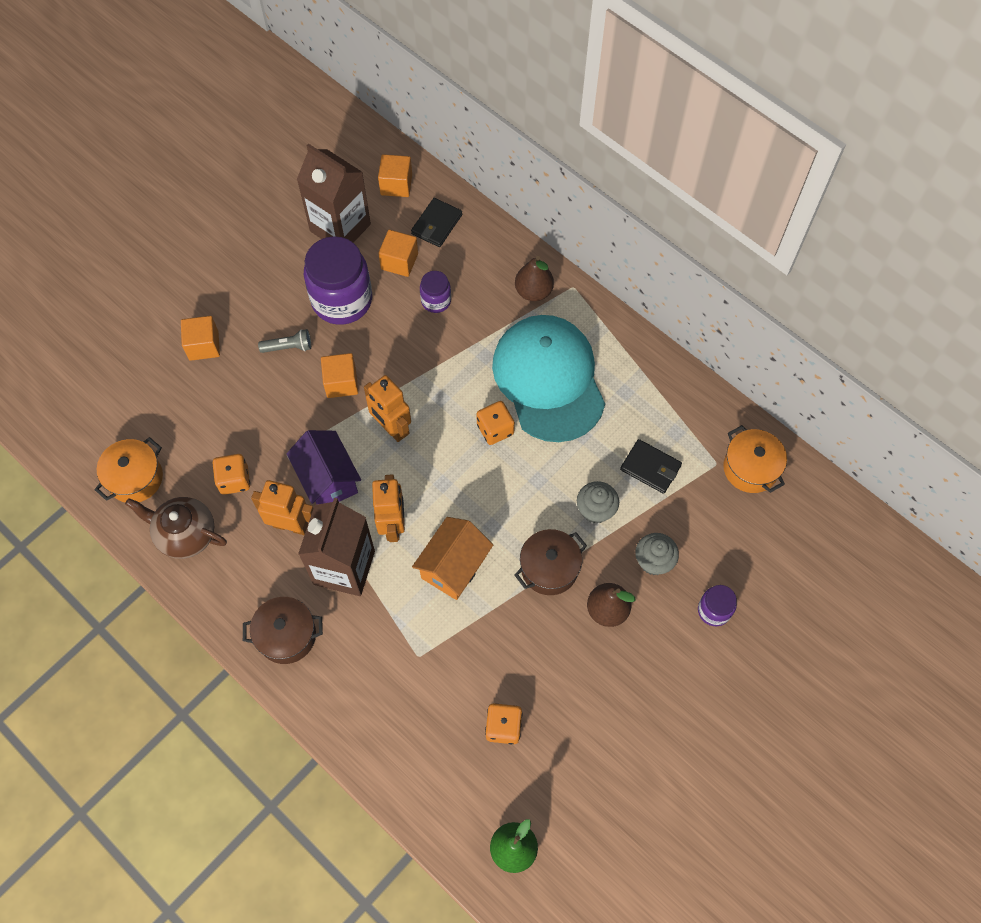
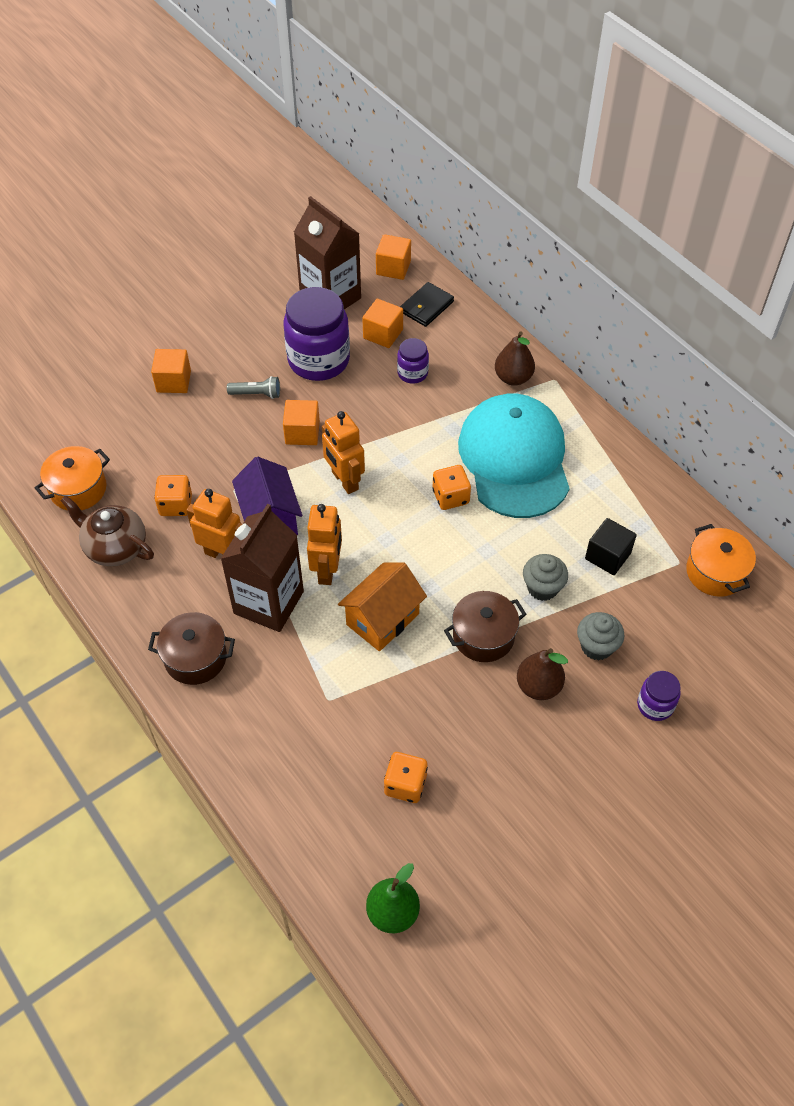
camera: 10 degrees right, 10 degrees down
black wallet [620,439,682,494] -> black cube [585,518,637,575]

